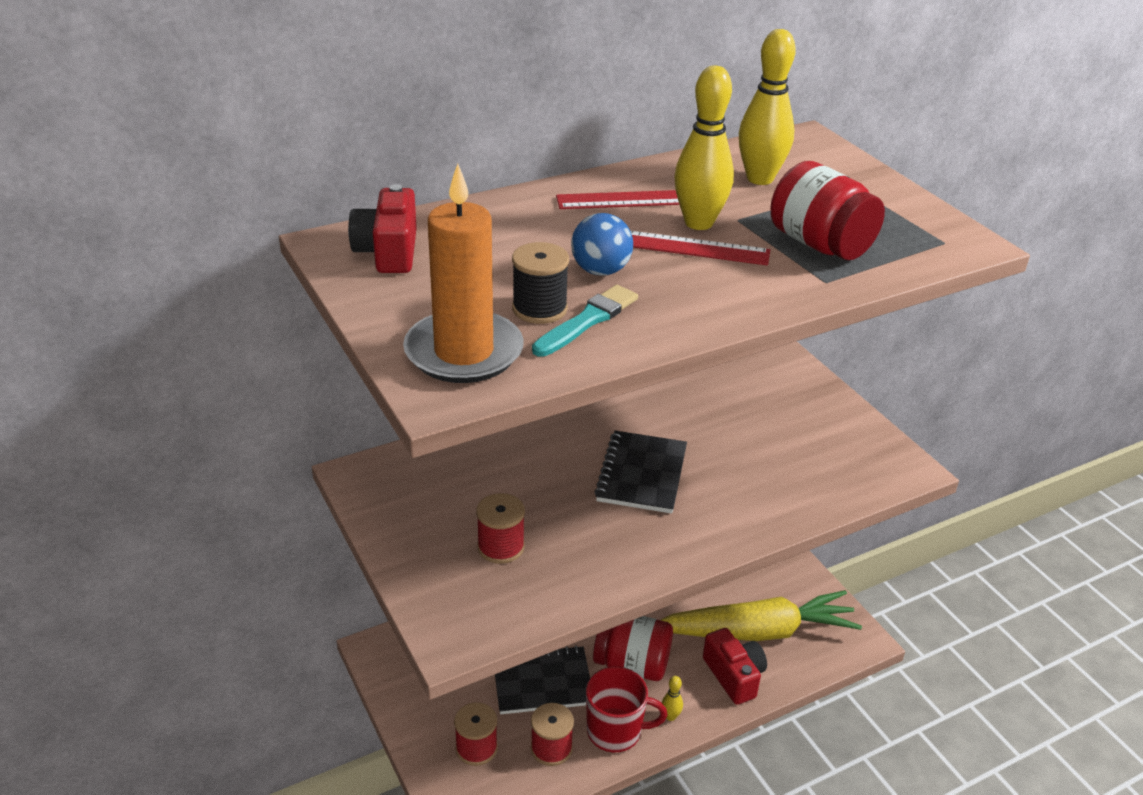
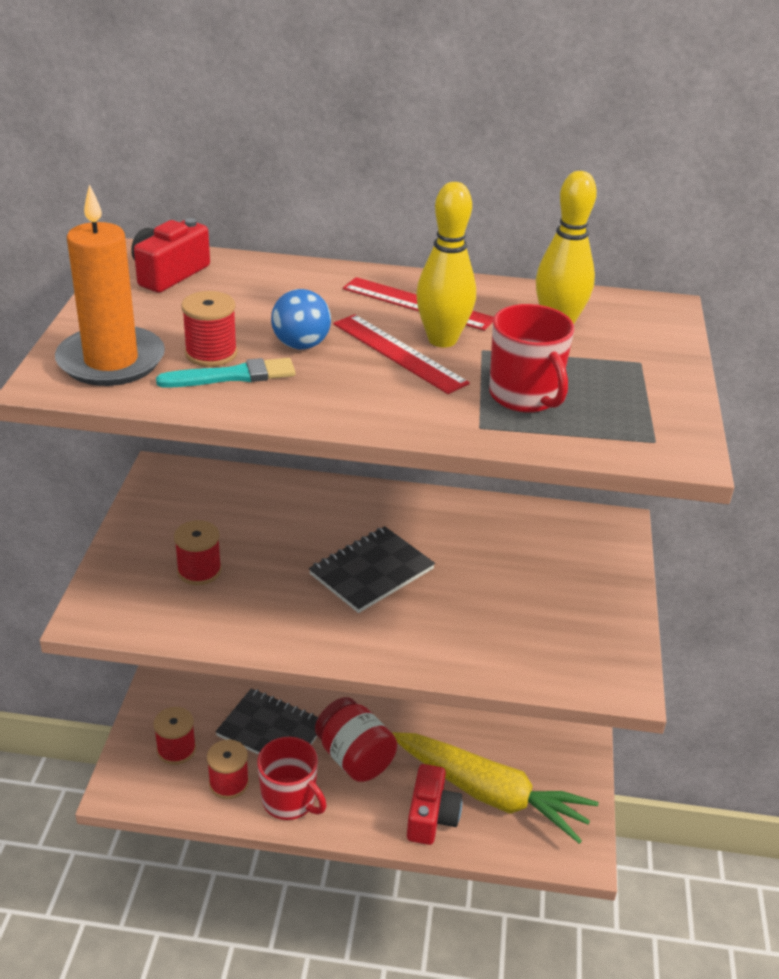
camera: 35 degrees right, 0 degrees up
black spool [512,242,569,324] -> red spool [181,291,237,367]
yellow bowling pin [662,676,683,721] -> none
red jar [771,161,885,260] -> red mug [489,304,574,413]

